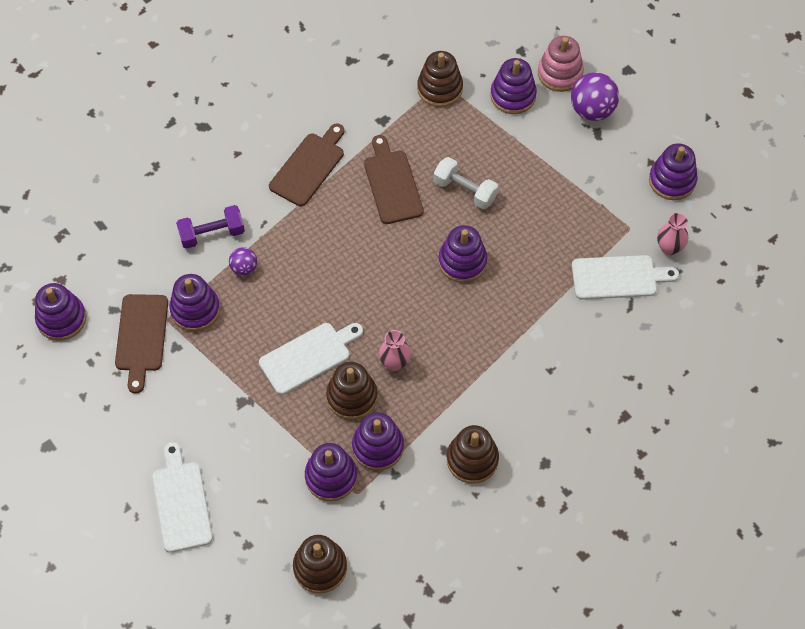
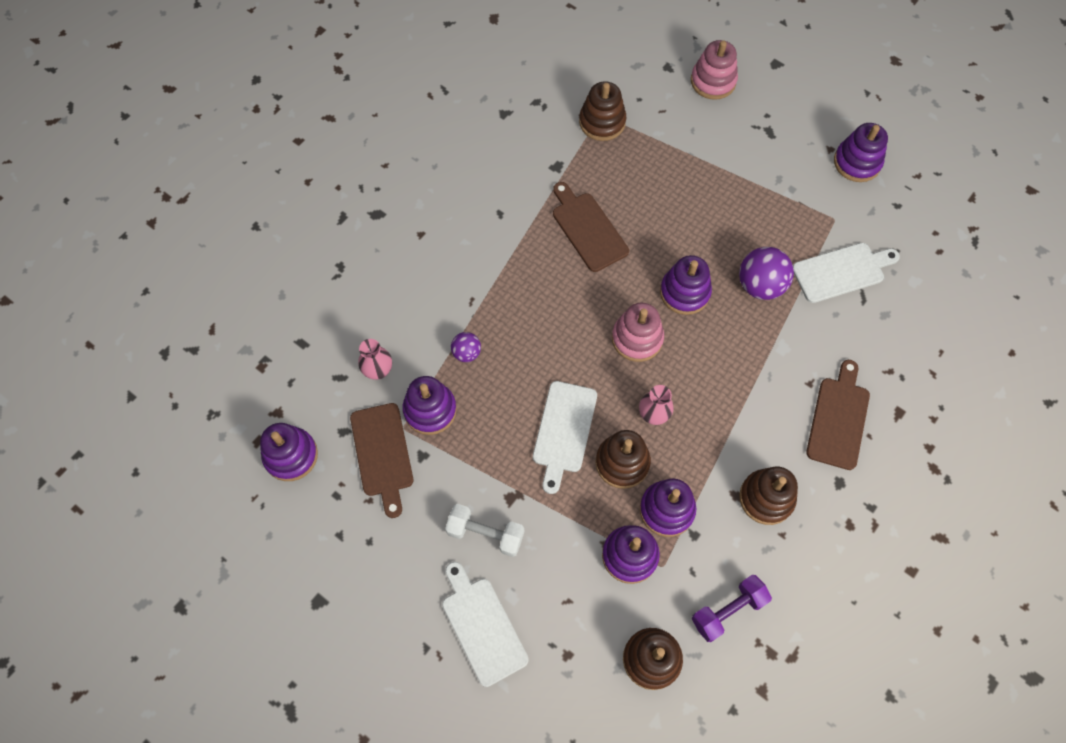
camera: 15 degrees left, 5 degrees up
purple dumbbell [176,205,245,249] -> purple dumbbell moved to [692,575,772,642]
white cutting board [259,323,363,395] -> white cutting board turned 150 degrees clockwise [533,381,597,494]
brown cutting board [269,124,344,206] -> brown cutting board moved to [806,360,870,470]
white dumbbell [434,157,498,209] -> white dumbbell moved to [445,504,524,557]
purple stacking toy [490,58,537,114] -> none
purple ball [571,72,619,121] -> purple ball moved to [739,247,794,300]
pink vase [657,213,688,255] -> pink vase moved to [358,339,392,380]
none -> pink stacking toy [612,303,664,362]

